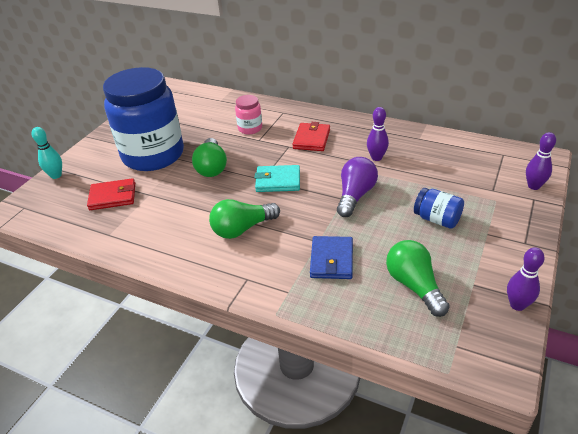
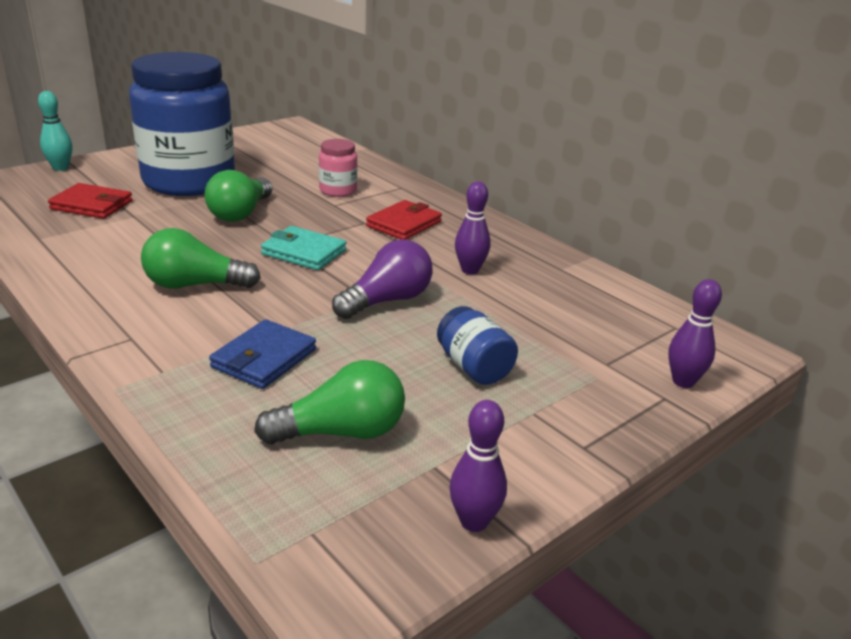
camera: 20 degrees right, 10 degrees down
green light bulb [386,240,450,317] -> green light bulb turned 75 degrees clockwise [254,360,405,445]

